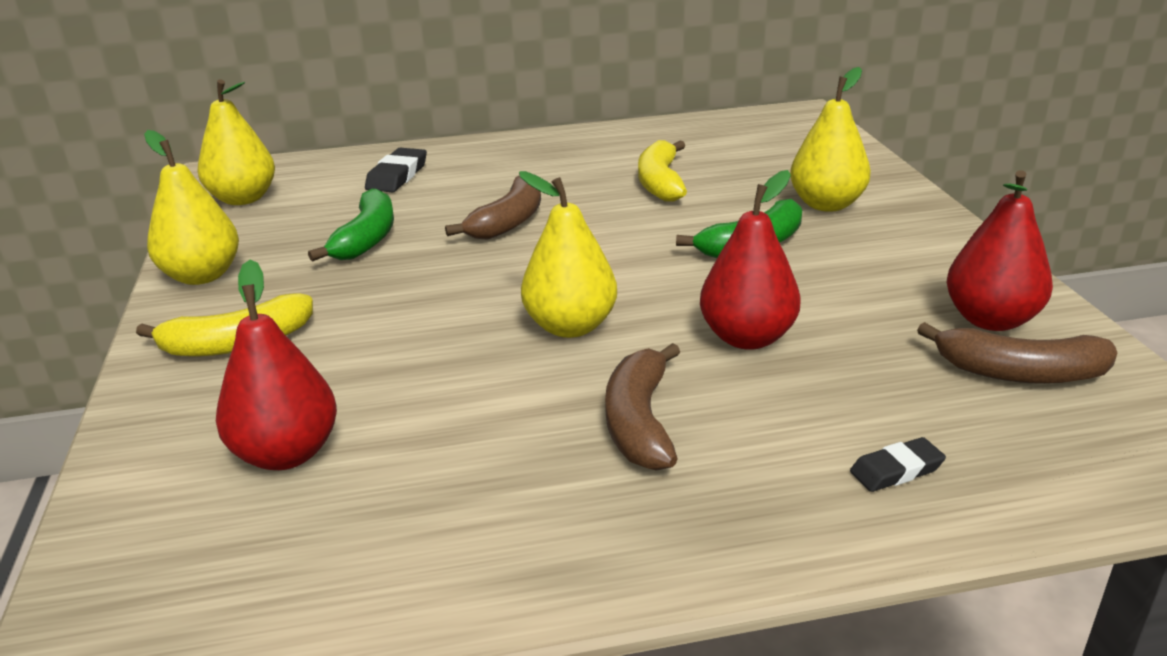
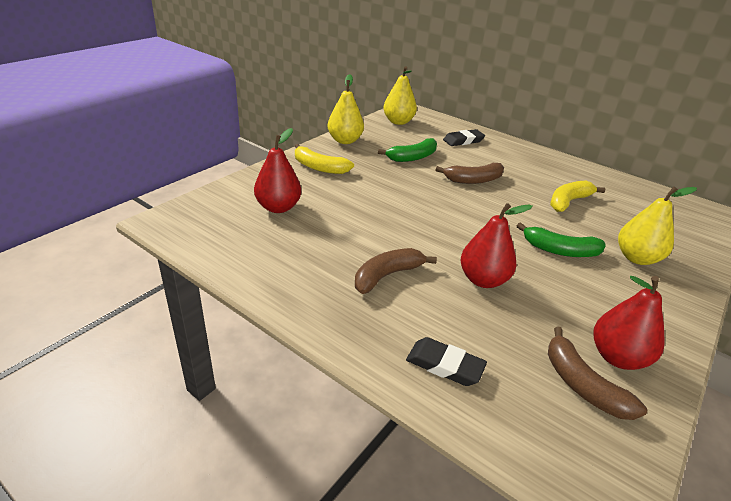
camera: 45 degrees right, 5 degrees up
yellow pear [519,171,617,338] -> none
black eraser [850,437,946,492] -> black eraser [406,337,487,386], size x1.53

